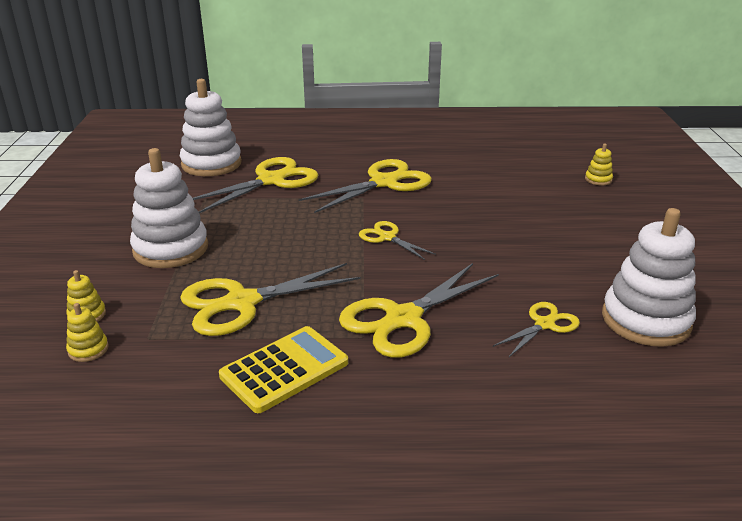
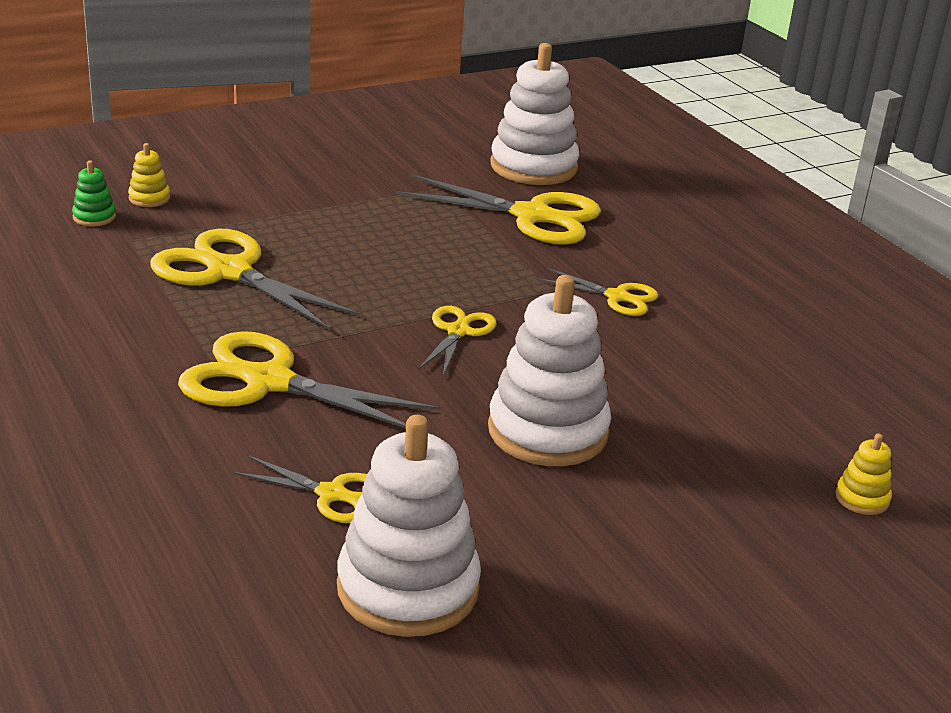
camera: 60 degrees right, 0 degrees up
yellow stacking toy [66,303,109,362] -> green stacking toy [72,161,116,226]
white stacking toy [130,148,208,268] -> white stacking toy moved to [488,275,611,466]
yellow calculator [219,326,348,413] -> none
yellow scissors [299,159,432,213] -> yellow scissors [538,268,658,316], size x0.54

